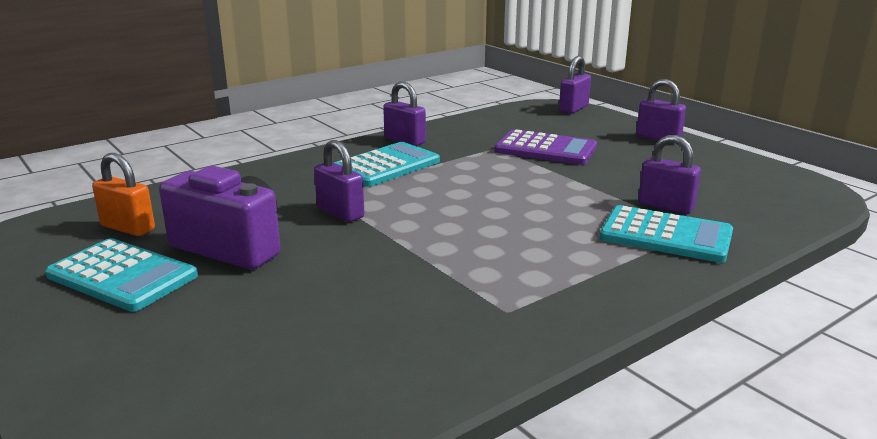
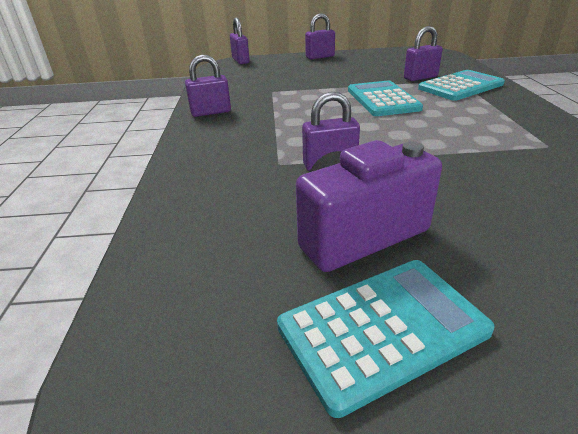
camera: 55 degrees left, 10 degrees up
orange padlock [92,153,155,236] -> none
turquoise calculator [334,142,440,187] -> turquoise calculator moved to [348,80,423,116]
purple calculator [494,129,597,165] -> none

